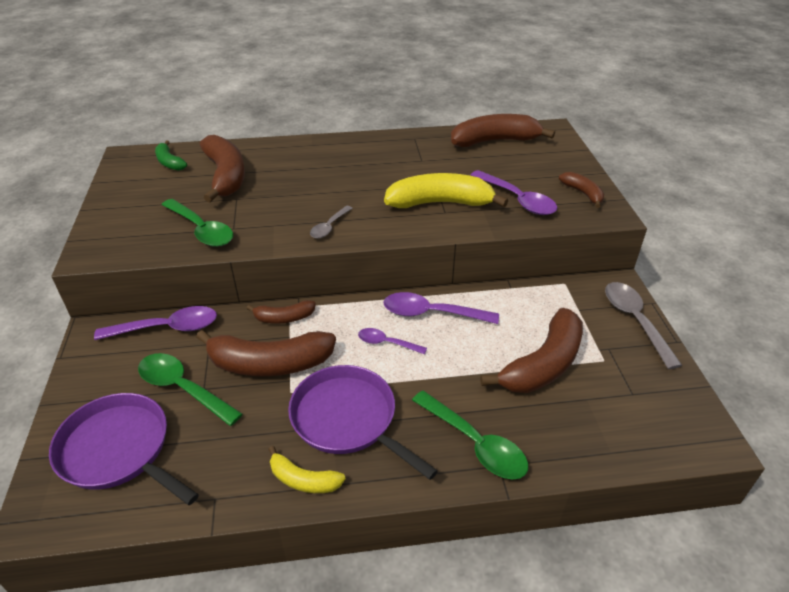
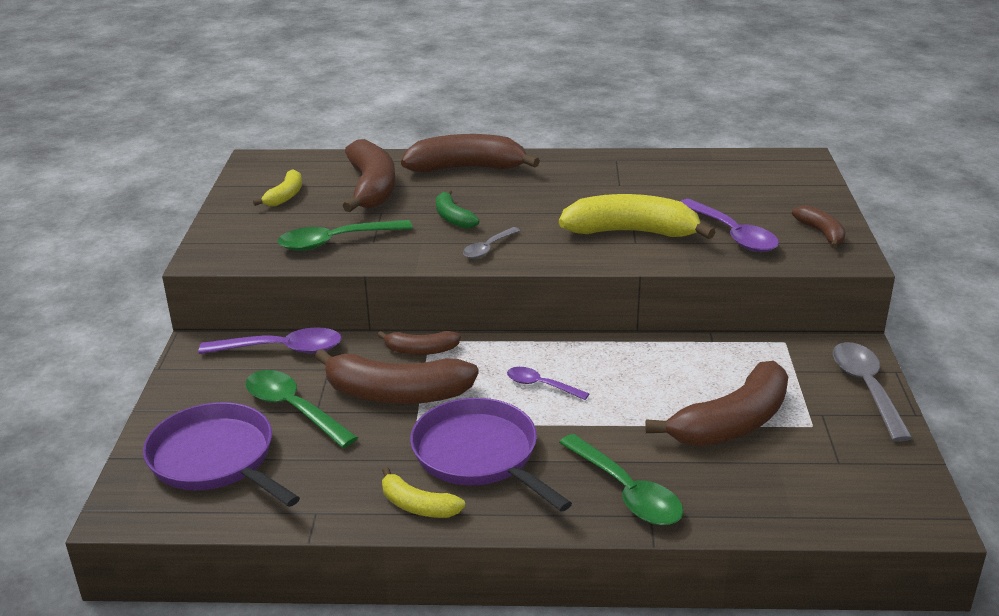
camera: 10 degrees right, 10 degrees down
green banana [155,140,187,171] -> green banana moved to [436,189,479,229]
green spoon [162,199,233,247] -> green spoon turned 105 degrees clockwise [278,220,413,251]
purple spoon [384,292,499,324] -> none
brown banana [451,114,555,147] -> brown banana moved to [401,134,540,172]
none -> yellow banana [253,169,302,206]

